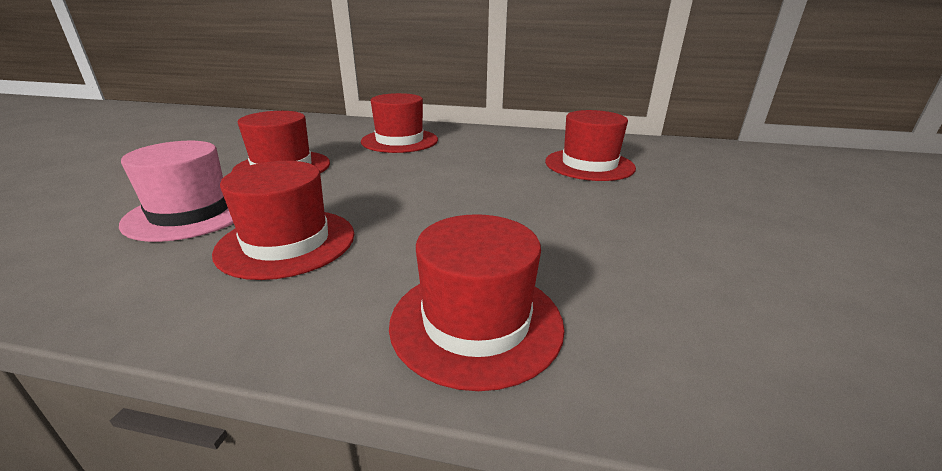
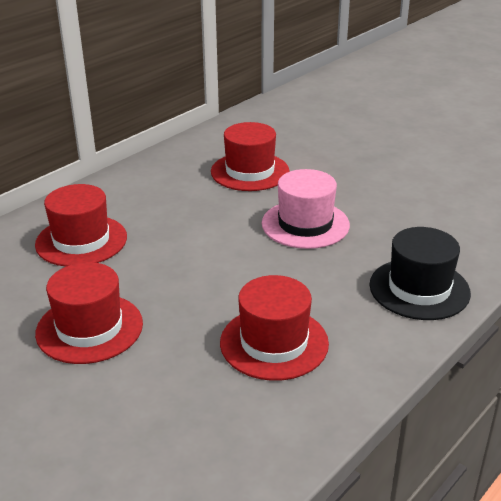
camera: 60 degrees left, 5 degrees up
pink hat [119,141,234,242] -> pink hat moved to [262,169,350,249]
red hat [389,214,565,391] -> black hat [370,227,471,320]

